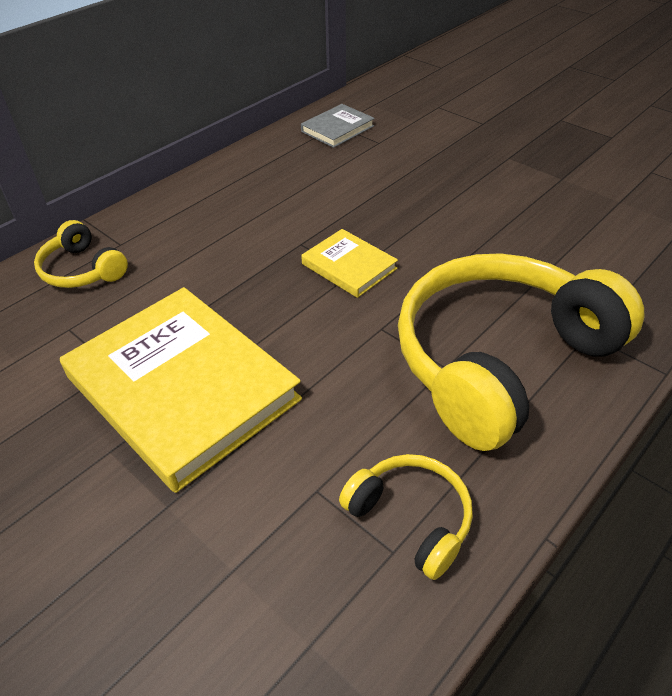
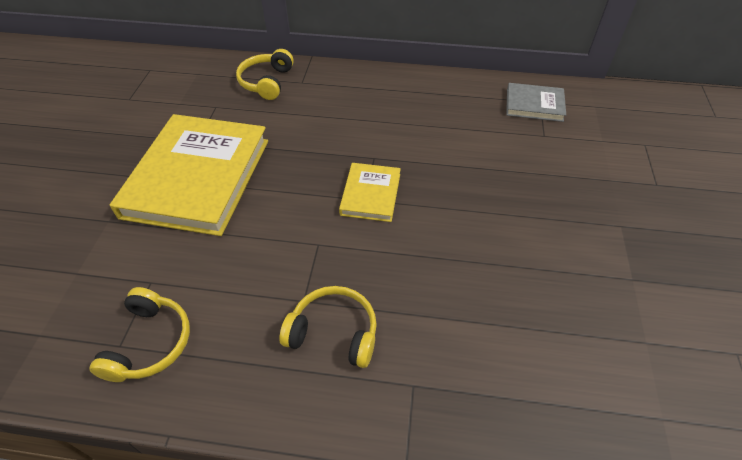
camera: 55 degrees right, 5 degrees up
yellow headphones [398,253,645,451] -> yellow headphones [280,286,377,368], size x0.45

